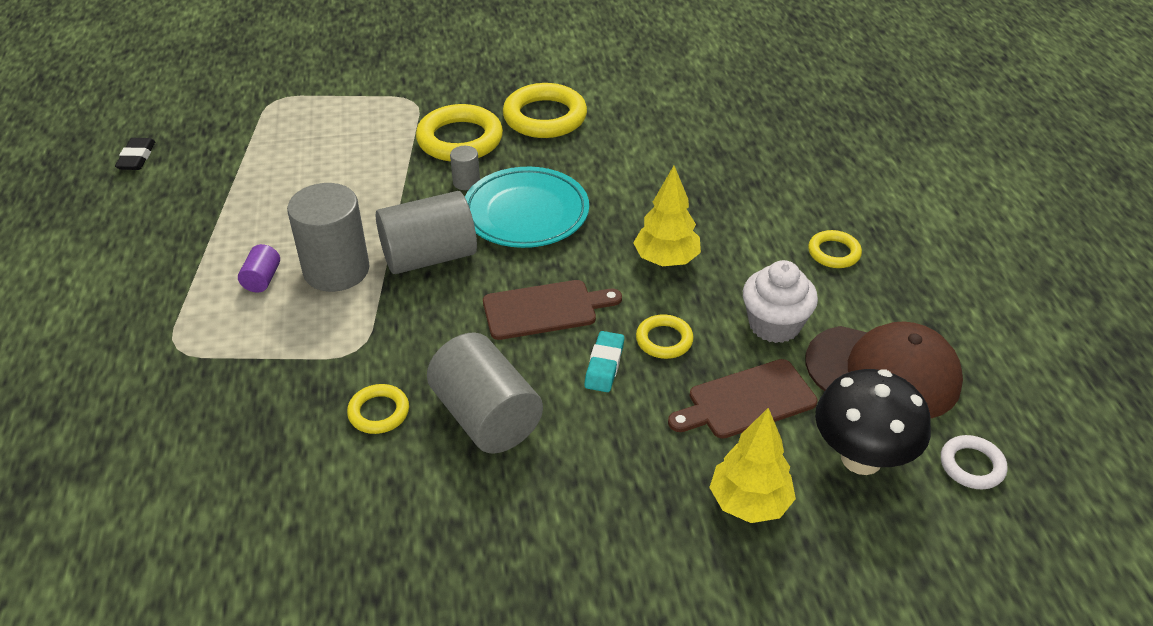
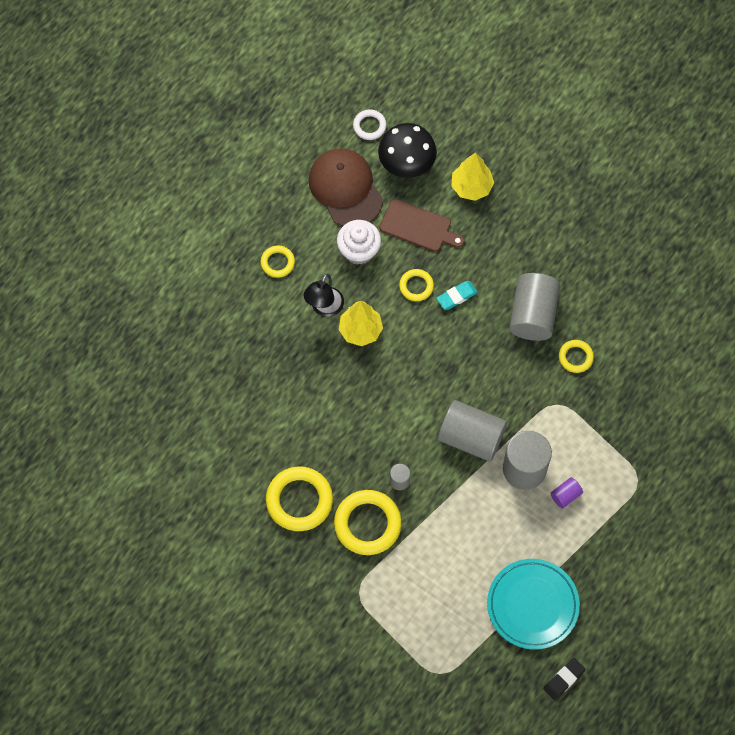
camera: 135 degrees left, 25 degrees up
turquoise plate [465,167,589,248] -> turquoise plate moved to [487,559,580,650]
brown cutting board [483,280,622,340] -> none
none -> black lamp [303,274,344,317]

